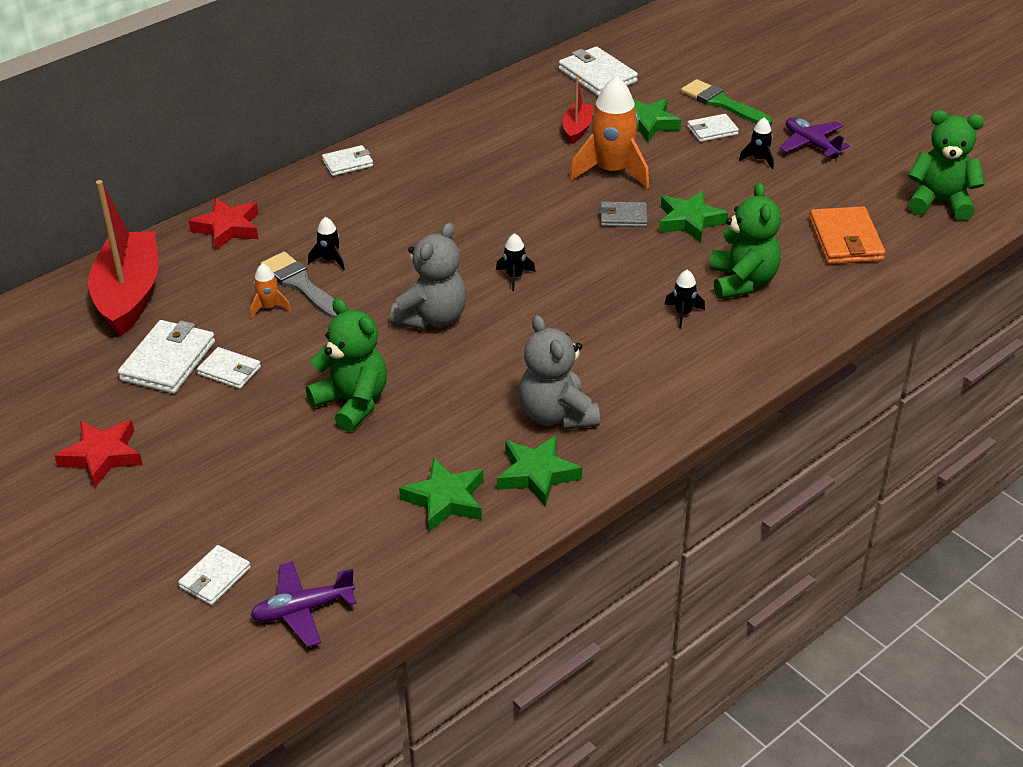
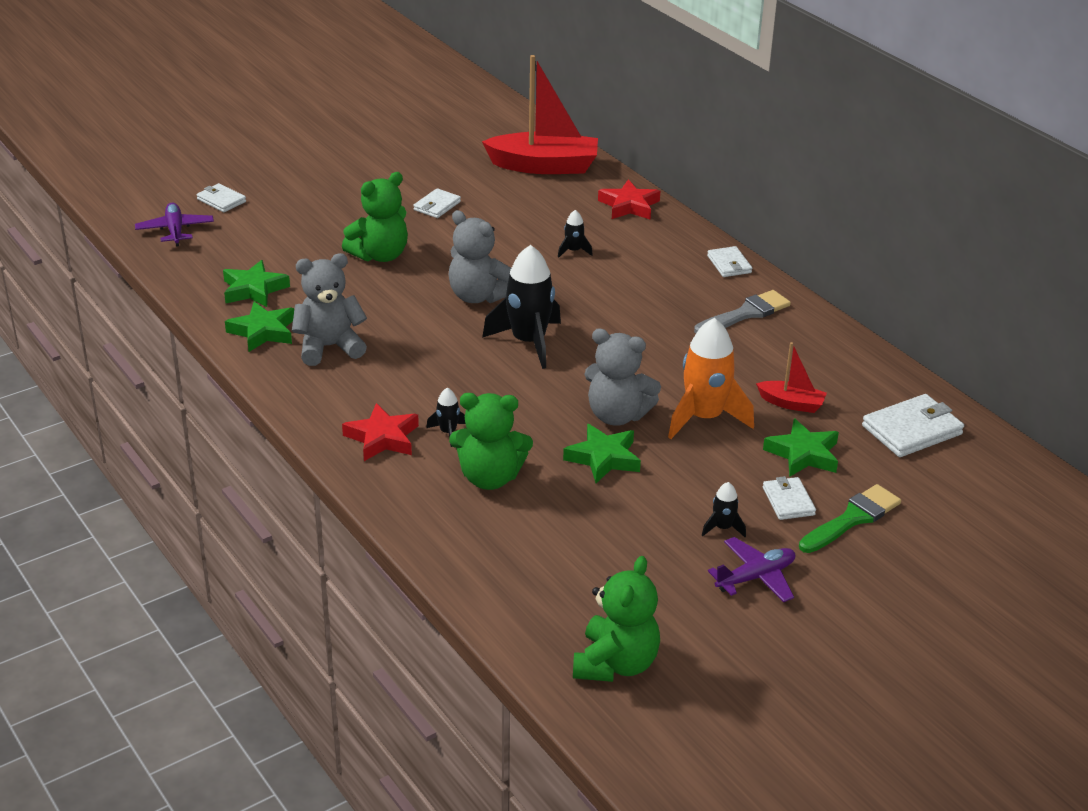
camera: 95 degrees right, 5 degrees down
red star [54,420,143,487] -> red star moved to [342,403,419,461]
white wallet [118,320,215,394] -> none
orange rocket [250,263,291,318] -> none
grey brush [260,252,337,319] -> grey brush moved to [694,290,791,333]
black rocket [496,233,535,291] -> black rocket [482,245,561,369], size x2.19
grey wallet [600,202,647,227] -> grey teddy bear [584,328,661,426]
orange wallet [809,206,885,264] -> none

